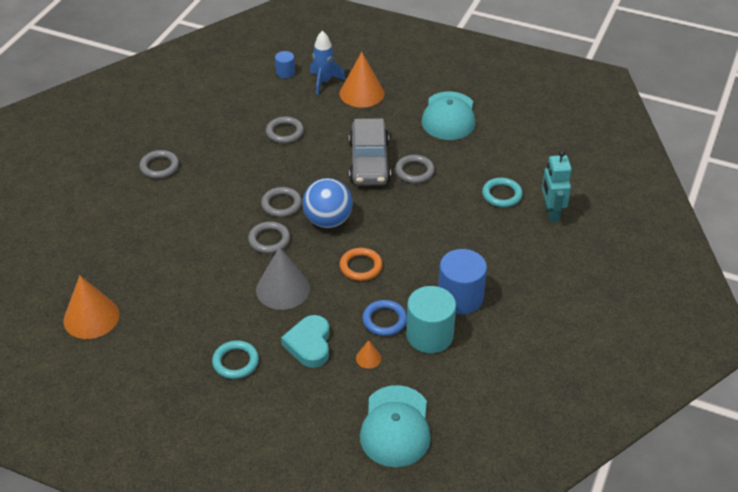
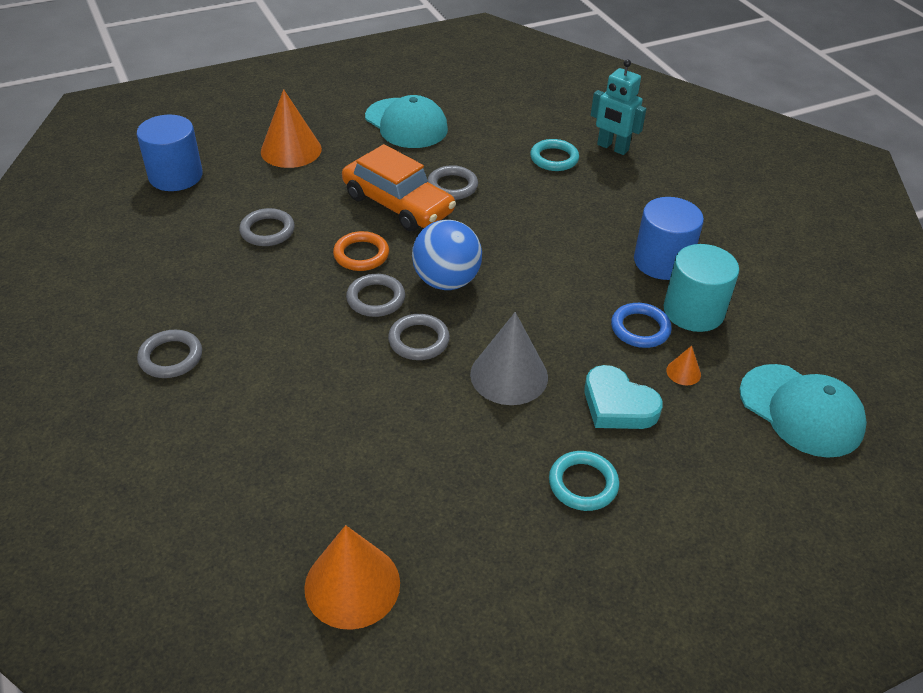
camera: 50 degrees left, 0 degrees up
blue cylinder [275,51,295,78] -> blue cylinder [136,114,203,191], size x1.95
blue rocket [310,30,345,95] -> none
orange ring [340,248,383,281] -> orange ring moved to [333,231,389,271]
grey car [349,119,391,186] -> orange car [342,144,456,231]

